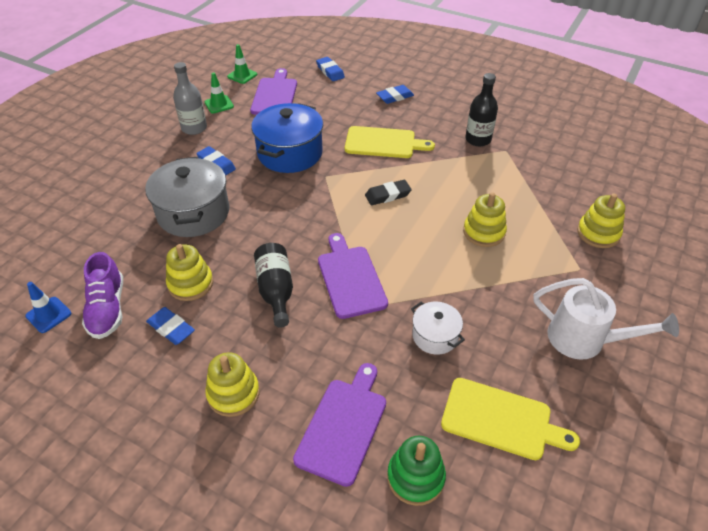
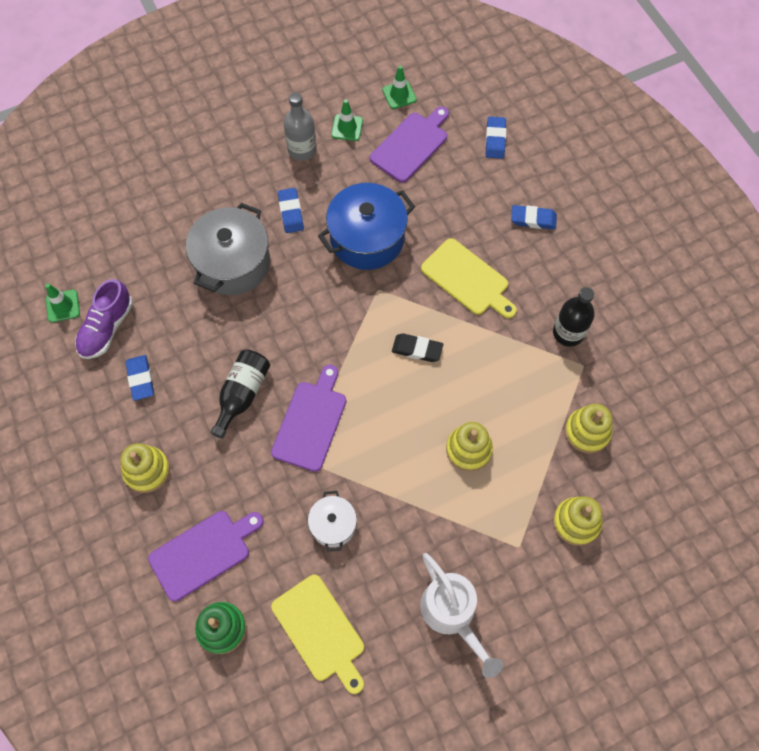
camera: 35 degrees right, 20 degrees up
blue traffic cone [25,282,71,333] -> green traffic cone [45,283,80,322]
yellow stacking toy [166,244,213,301] -> yellow stacking toy moved to [565,404,612,453]

